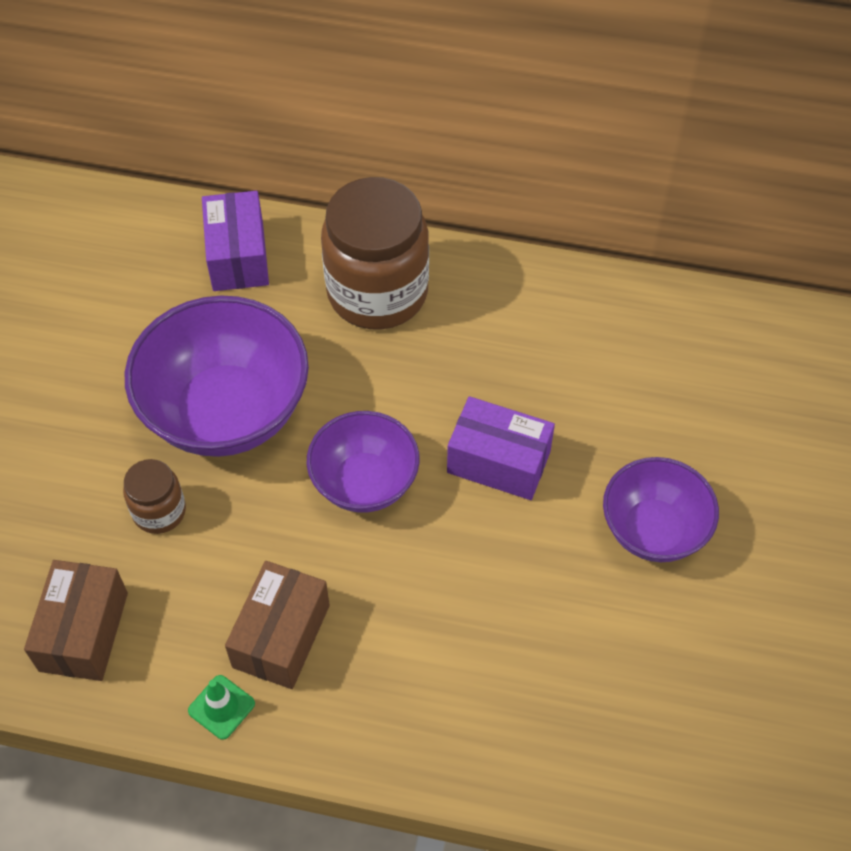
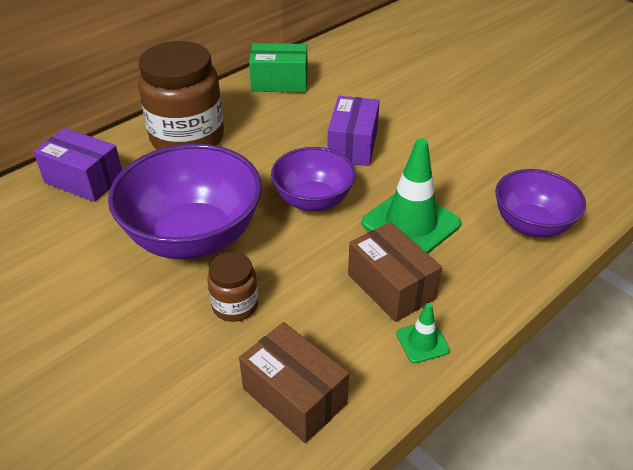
camera: 55 degrees left, 15 degrees down
purple box [447,396,555,500] -> purple box turned 45 degrees counterclockwise [327,96,380,166]
purple bowl [603,457,719,562] -> purple bowl moved to [495,169,586,237]
none -> green box [249,43,308,92]
none -> green traffic cone [362,138,461,254]

